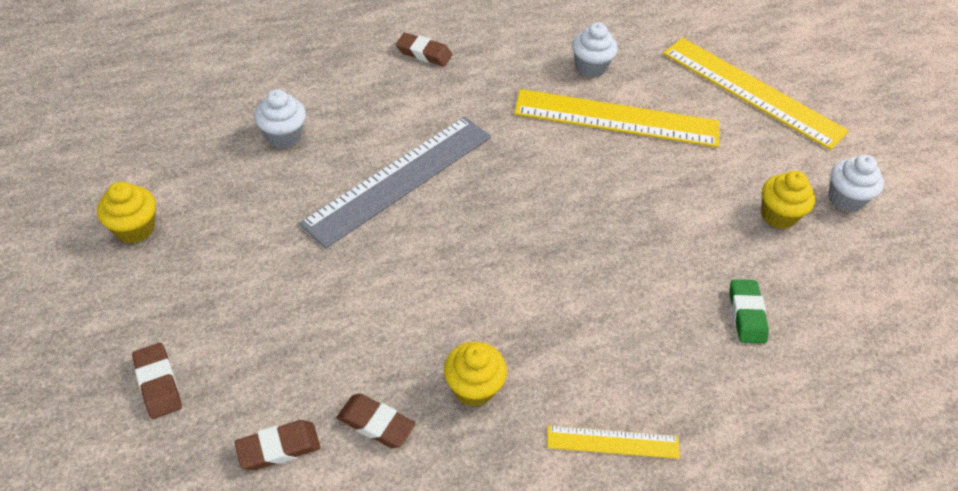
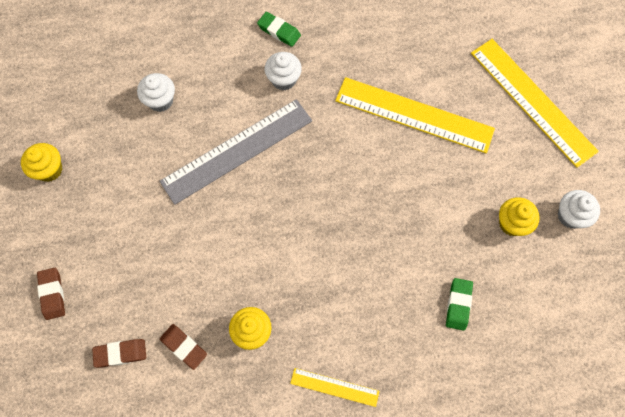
camera: 15 degrees right, 20 degrees up
brown eraser [396,33,453,66] -> green eraser [257,12,301,47]
white cupcake [572,23,618,78] -> white cupcake moved to [265,52,302,91]

